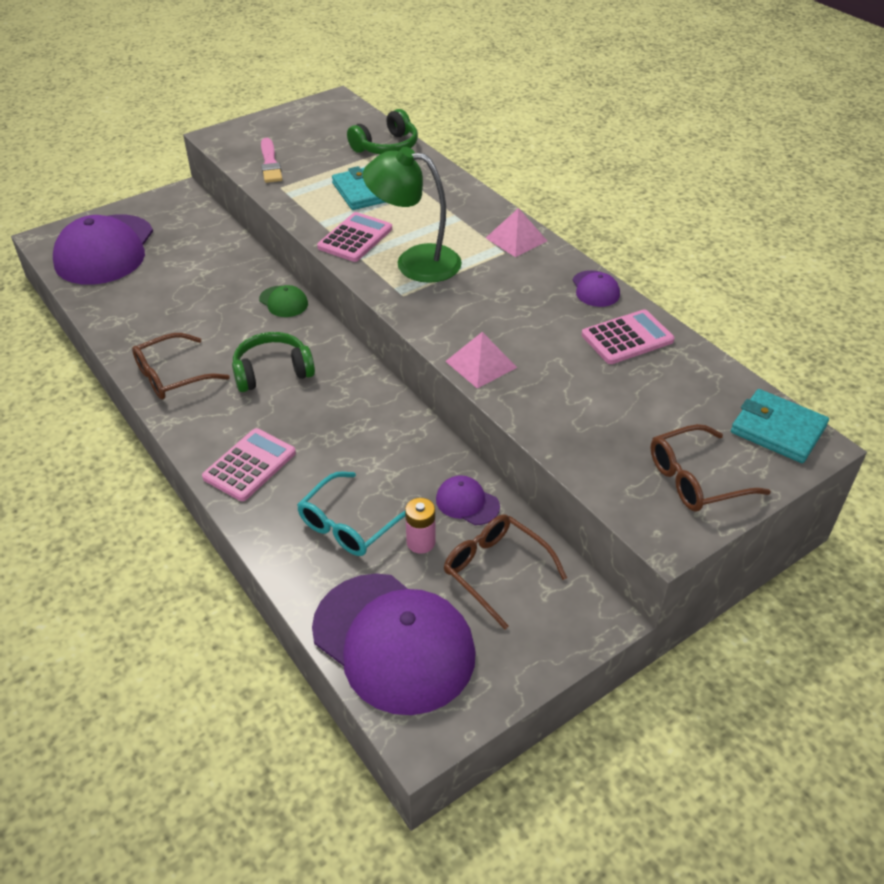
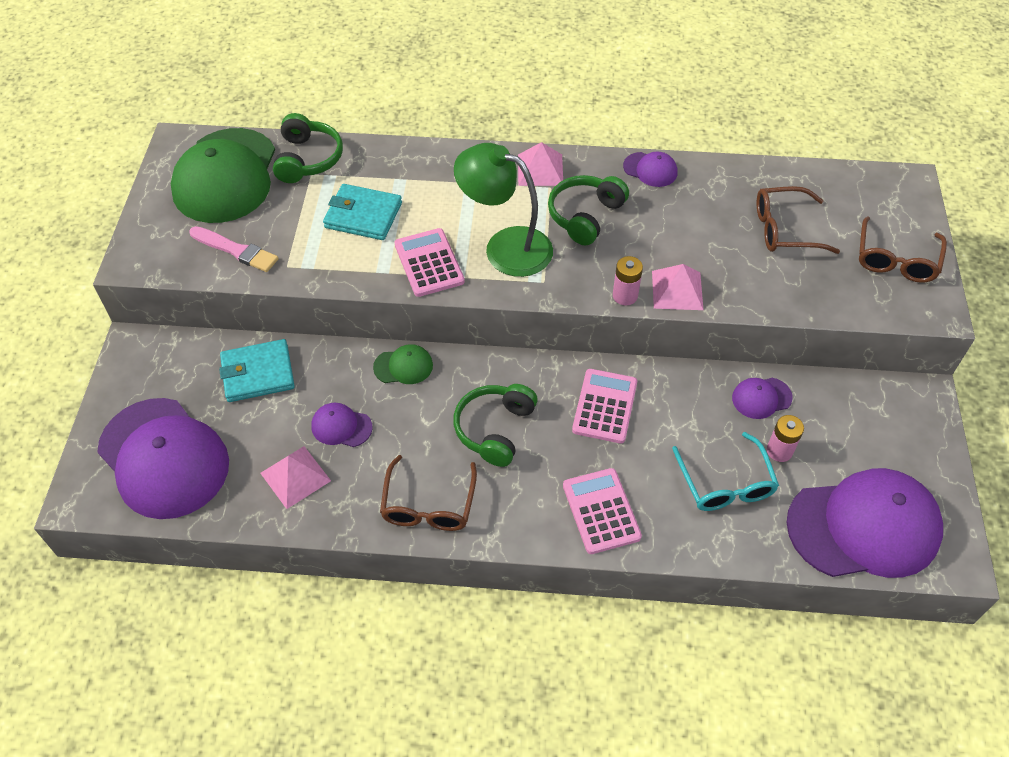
camera: 50 degrees left, 10 degrees up
green lamp [363,147,462,283] -> green lamp turned 60 degrees clockwise [454,143,553,277]
brown glasses [444,514,567,629] -> brown glasses moved to [757,186,840,254]
pink calculator [582,309,675,364] -> pink calculator moved to [572,369,637,444]
turquoise wallet [731,389,829,463] -> turquoise wallet moved to [219,339,295,402]
none -> green cap [171,128,275,223]
none -> pink pyramid [260,446,331,509]
none -> purple cap [311,403,373,447]
none -> green headphones [548,175,629,246]
none -> pink battery [613,256,643,306]

